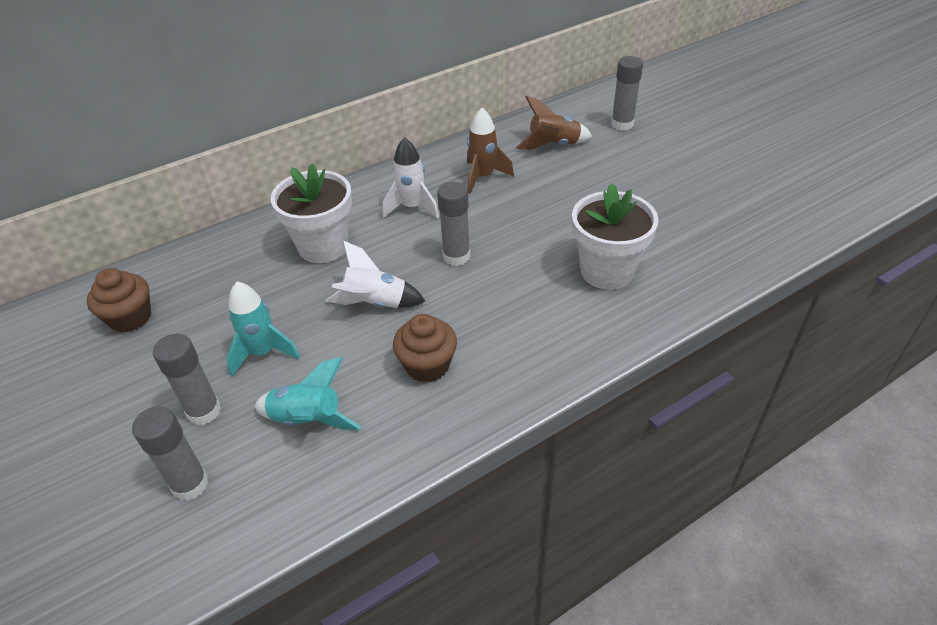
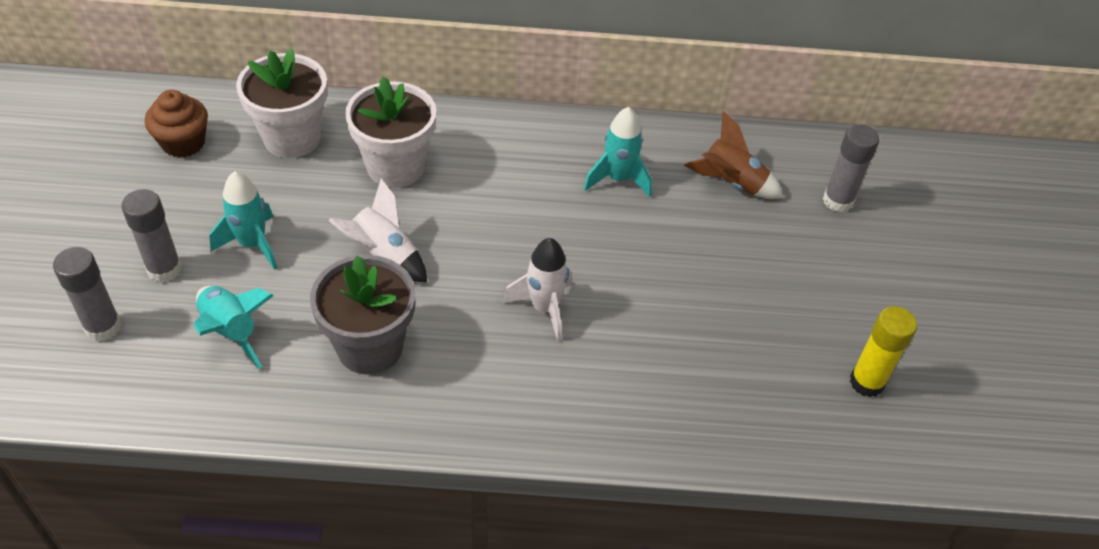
camera: 30 degrees right, 5 degrees up
white rocket [382,137,439,219] -> white rocket moved to [503,238,573,341]
brown cupcake [393,314,457,383] -> grey flower pot [310,255,415,375]
grey glue stick [437,182,470,266] -> none
brown rocket [467,108,514,194] -> turquoise rocket [584,107,652,197]
white flower pot [572,183,658,290] -> white flower pot moved to [236,49,327,158]
none -> yellow glue stick [850,306,917,397]

